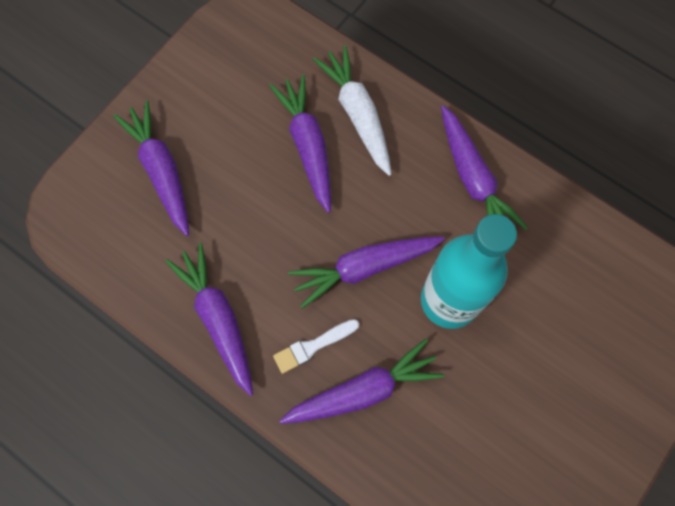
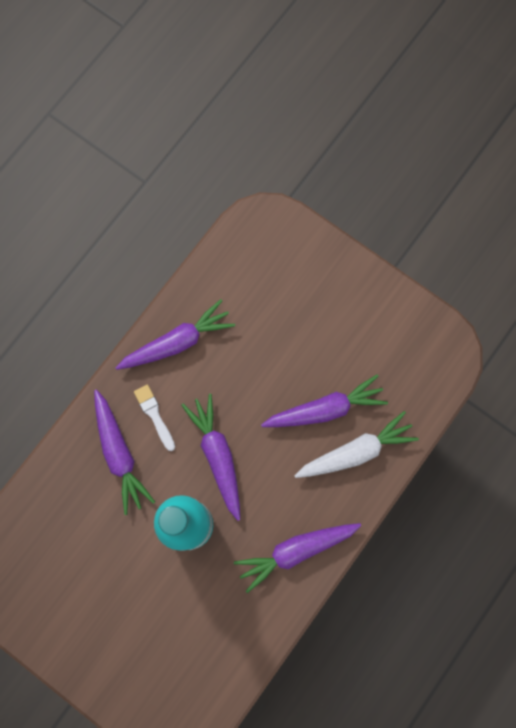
camera: 90 degrees right, 5 degrees up
purple carrot [113,100,189,236] -> none

